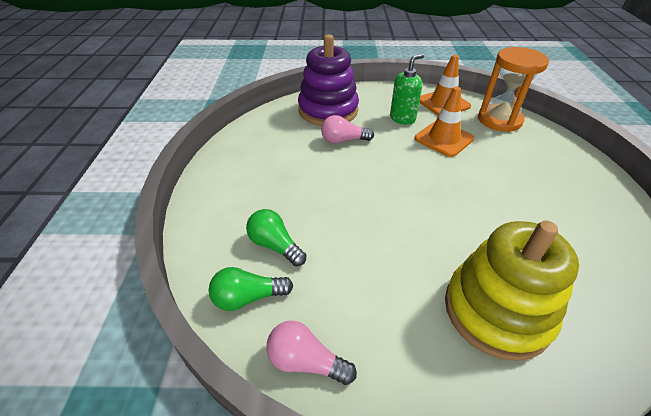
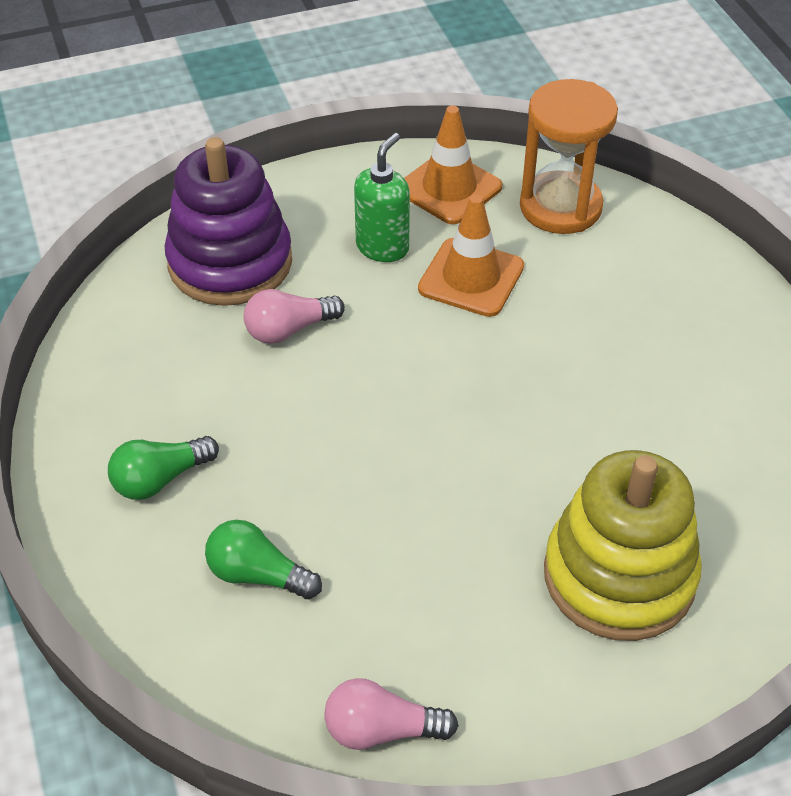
camera: 20 degrees left, 5 degrees up
green light bulb [209,267,293,311] -> green light bulb moved to [108,436,219,500]

